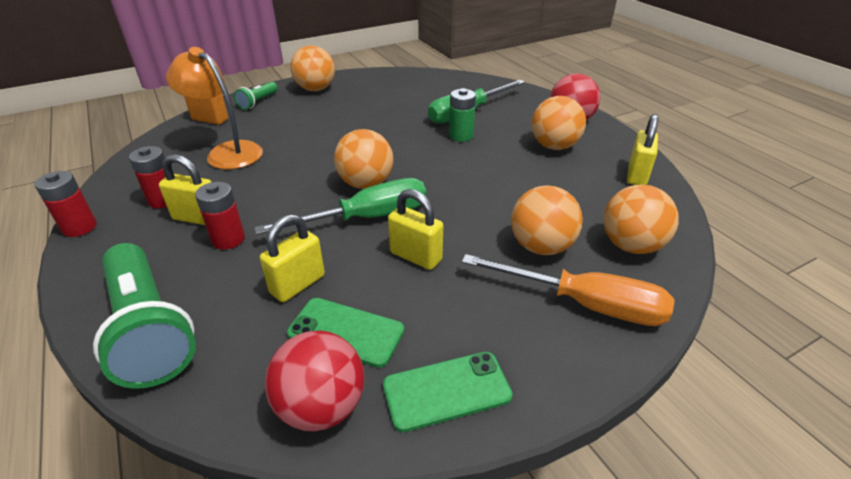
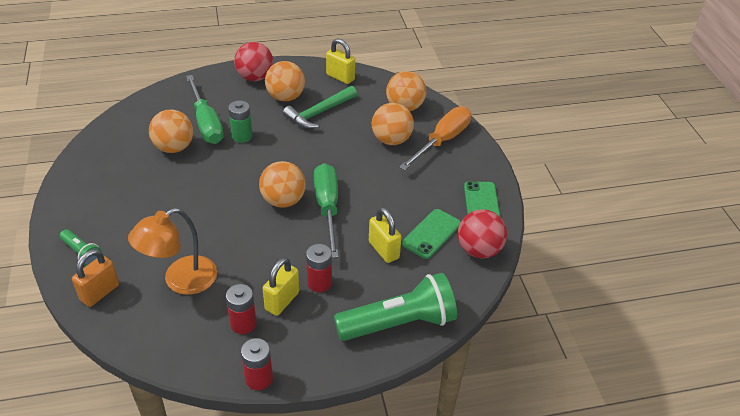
camera: 75 degrees left, 5 degrees up
orange ball [290,46,335,91] -> orange ball moved to [149,110,193,153]
yellow padlock [388,189,443,270] -> none
none -> green hammer [283,86,357,129]

